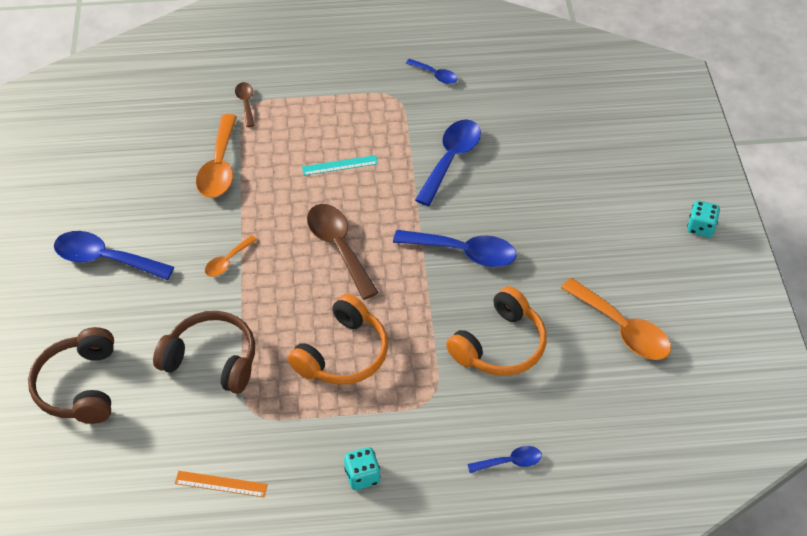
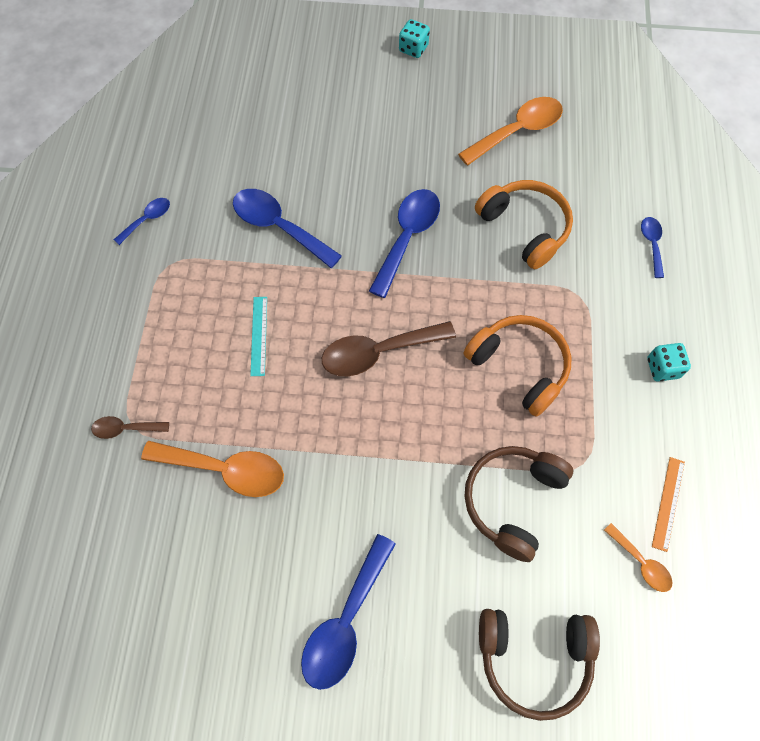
camera: 80 degrees left, 15 degrees up
orange spoon [205,235,257,277] -> orange spoon moved to [604,523,672,592]

